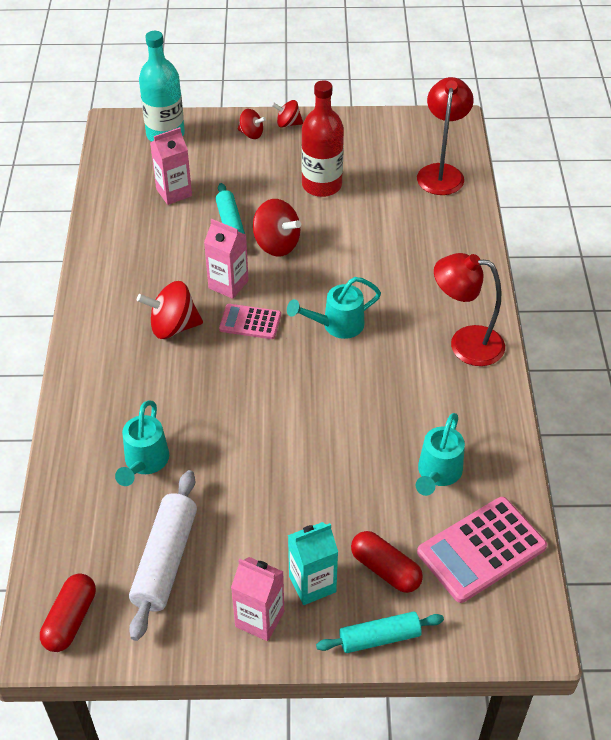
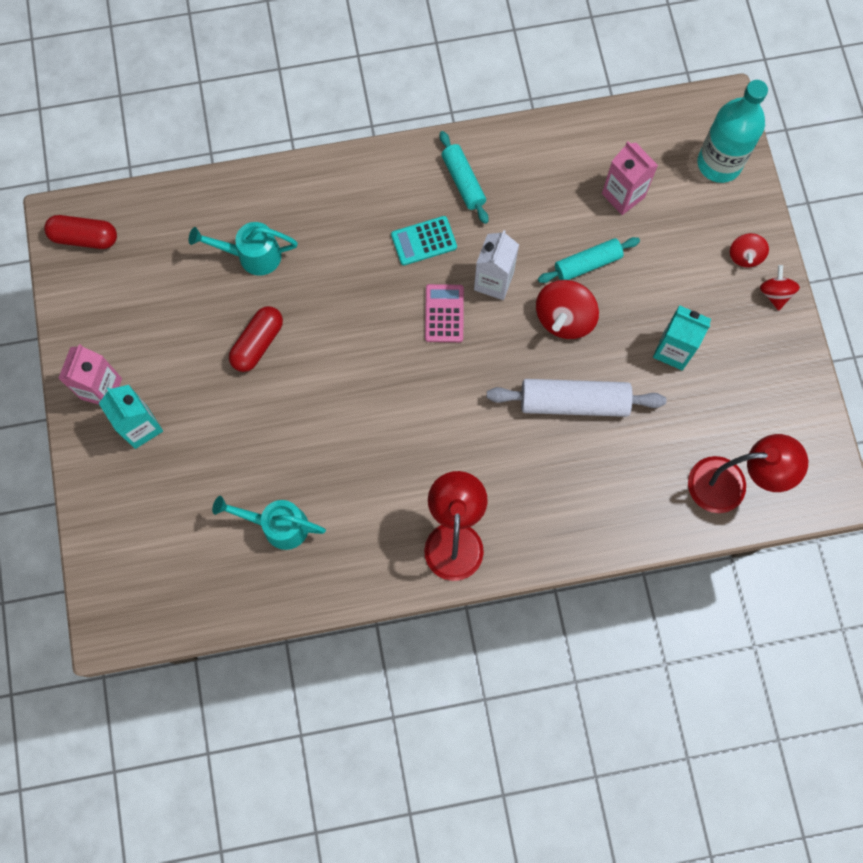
camera: 80 degrees right, 25 degrees up
white rolling pin [129,470,197,641] -> white rolling pin moved to [487,379,666,417]
red spinning top [137,281,203,339] -> turquoise calculator [391,216,457,265]
pink carton [204,219,249,299] -> white carton [474,230,519,300]
turquoise watering can [287,277,381,339] -> none
red bottle [301,80,344,197] -> turquoise carton [653,305,711,370]
turquoise rolling pin [316,611,444,653] -> turquoise rolling pin moved to [440,131,489,224]
red capsule [351,531,423,593] -> red capsule moved to [229,306,283,372]
pink calculator [417,497,547,603] -> none

